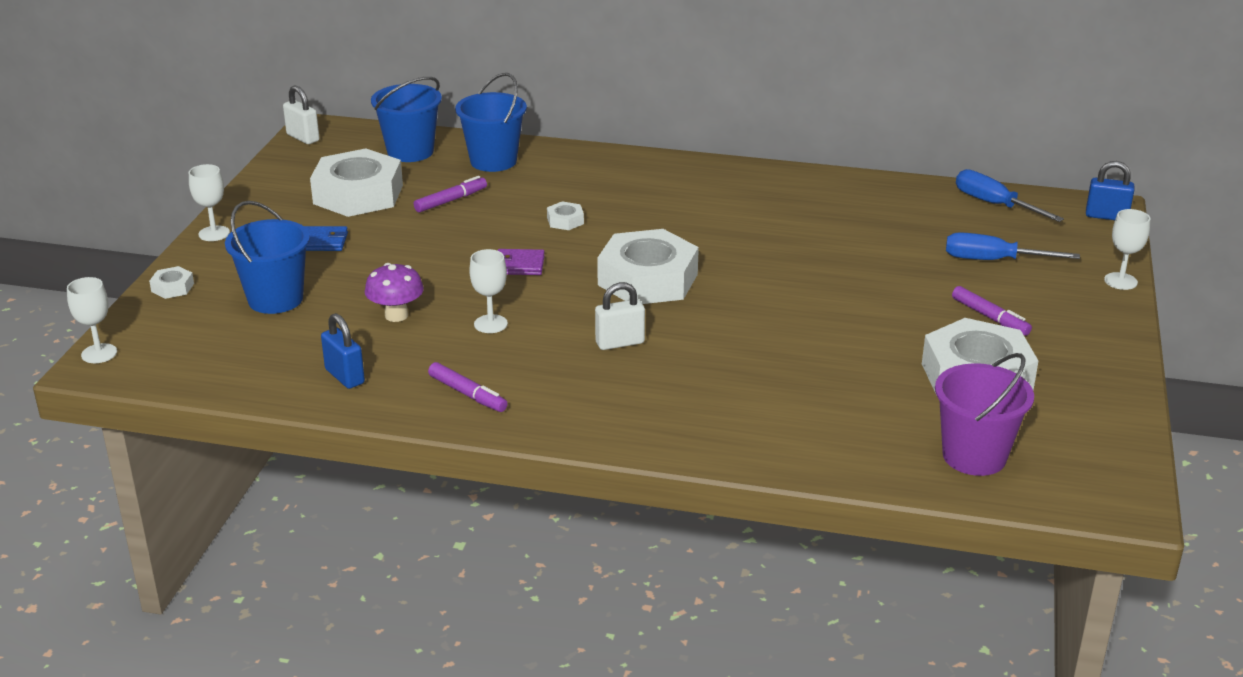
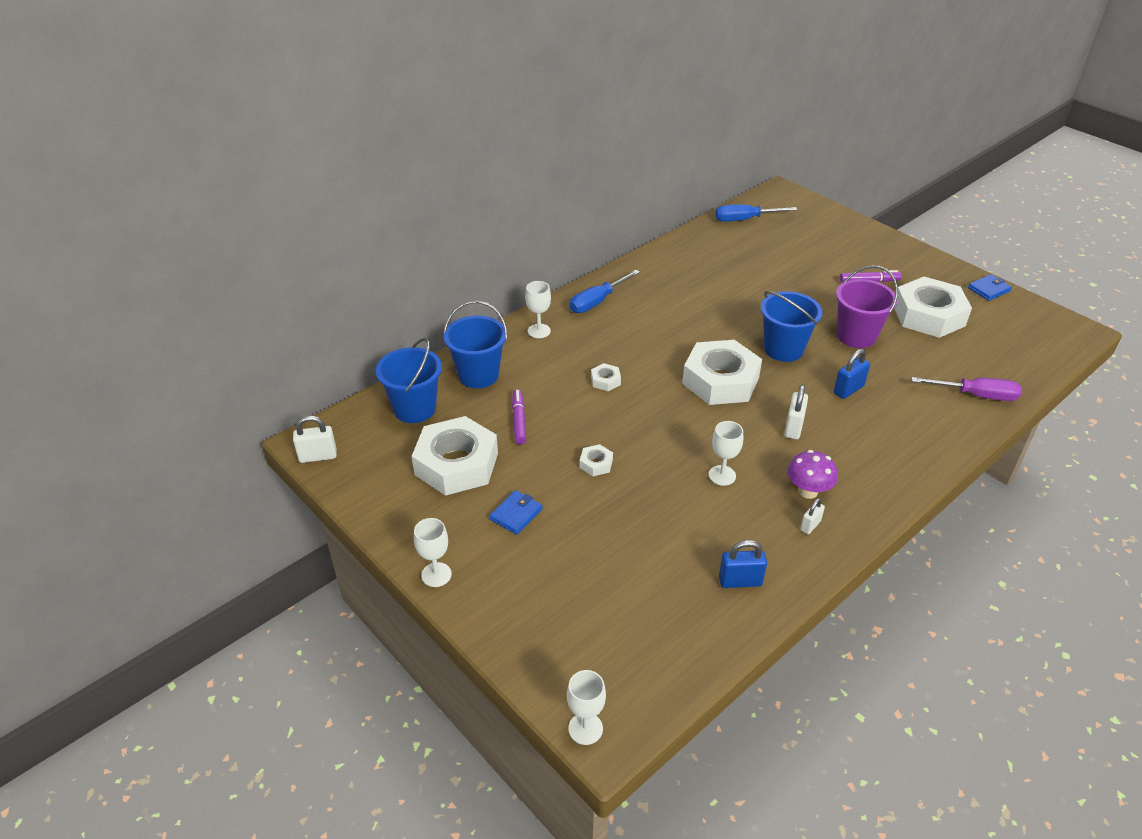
camera: 55 degrees left, 10 degrees up
white nut [149,266,194,299] -> white nut moved to [580,444,613,476]
blue bucket [225,201,310,314] -> blue bucket moved to [761,291,823,362]
purple mushroom [365,263,424,322] -> purple mushroom moved to [787,450,838,499]
purple marker [428,362,508,412] -> white padlock [800,498,825,534]
purple wallet [498,249,545,275] -> none
purple bucket [935,353,1034,476] -> purple bucket moved to [836,265,898,348]
blue screwdriver [946,232,1080,260] -> blue screwdriver moved to [570,270,640,313]
blue padlock [1086,161,1134,220] -> blue padlock moved to [834,349,870,399]
white goblet [1104,209,1151,290] -> white goblet moved to [525,281,551,338]
none -> purple screwdriver [912,377,1022,401]
none -> blue wallet [968,274,1012,301]

